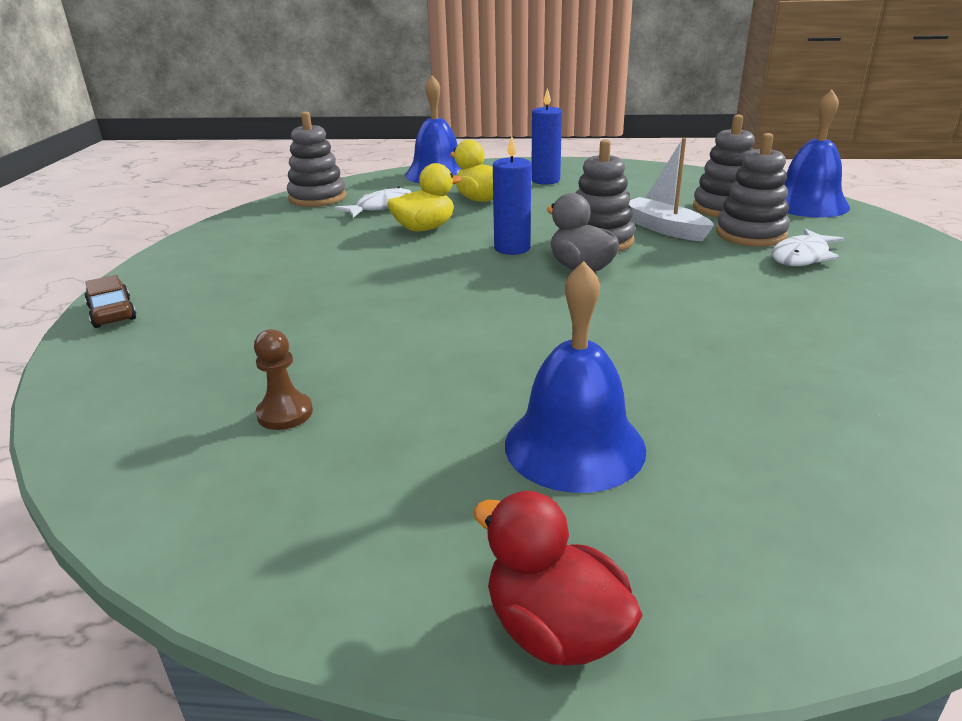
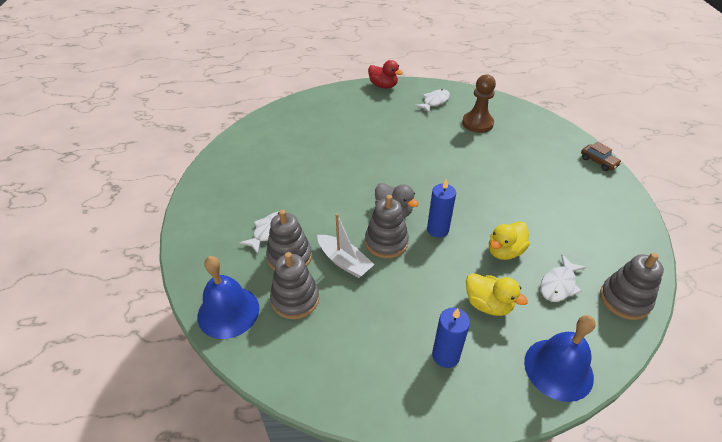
camera: 170 degrees right, 15 degrees up
brown pawn [254,329,313,430] -> brown pawn [462,74,496,133], size x1.74
blue bell [505,261,646,493] -> none
none -> white fish [414,89,450,112]

